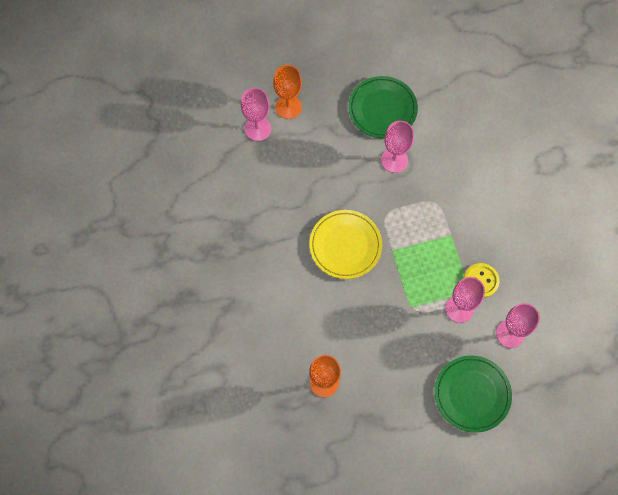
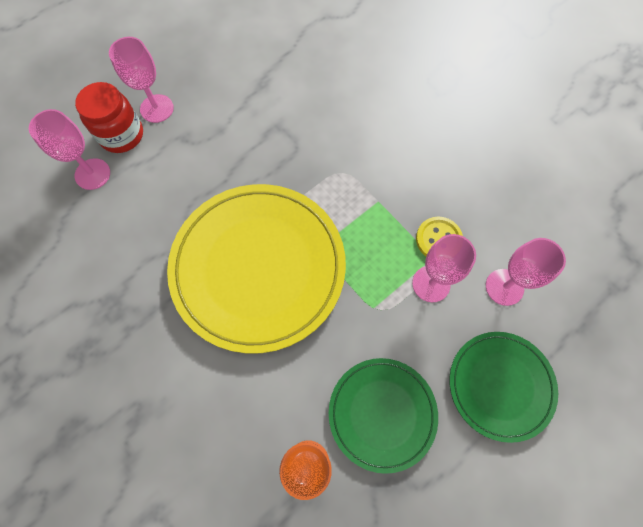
camera: 25 degrees left, 0 degrees up
orange goblet [273,65,302,119] -> red jar [75,82,143,153]
yellow plate [309,210,382,279] -> yellow plate [167,184,346,354], size x1.78
green plate [348,76,418,139] -> green plate moved to [329,358,438,474]
pink goblet [381,121,414,173] -> pink goblet moved to [109,37,174,123]

